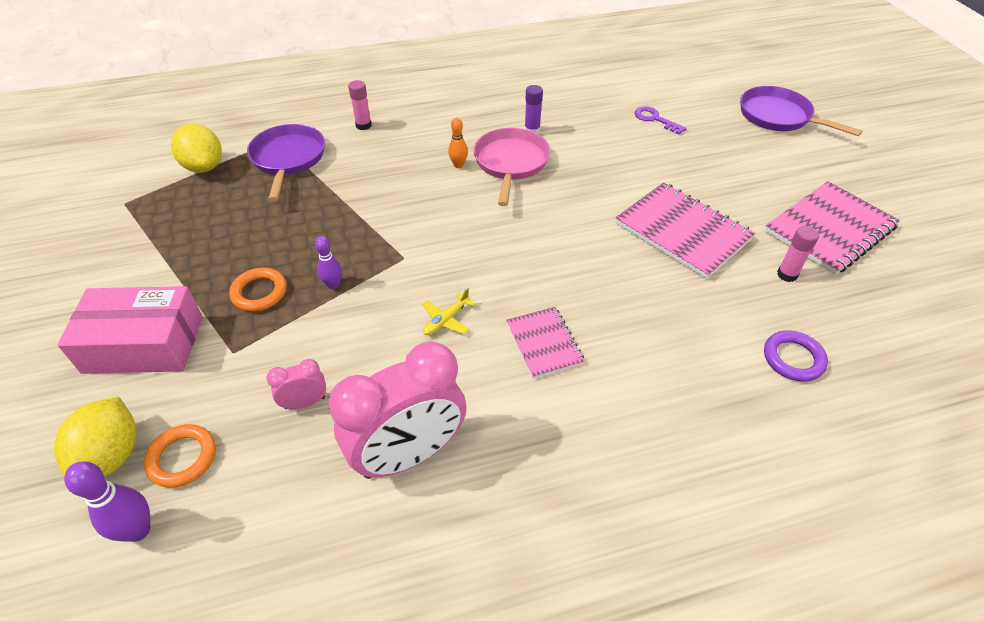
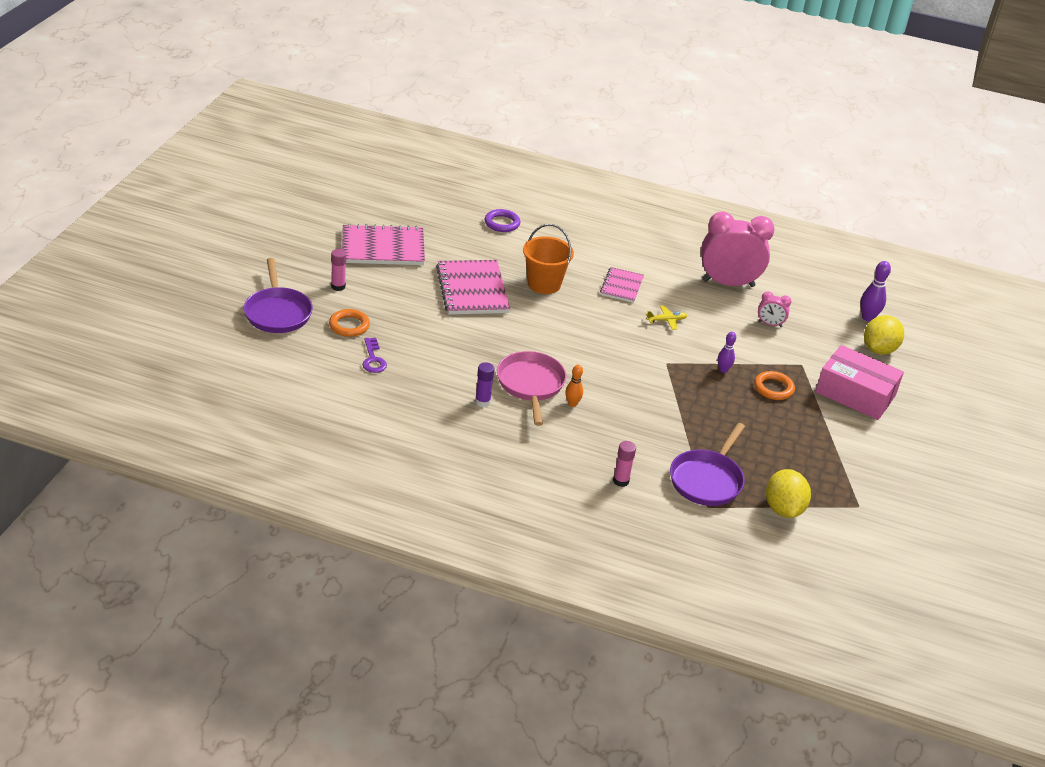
camera: 150 degrees left, 10 degrees down
orange ring [144,424,216,488] -> orange ring moved to [329,309,370,337]
pink pan [473,128,550,206] -> pink pan turned 135 degrees clockwise [497,351,566,426]
pink glue stick [777,226,819,282] -> pink glue stick moved to [331,249,346,291]
none -> orange bucket [523,224,574,294]

